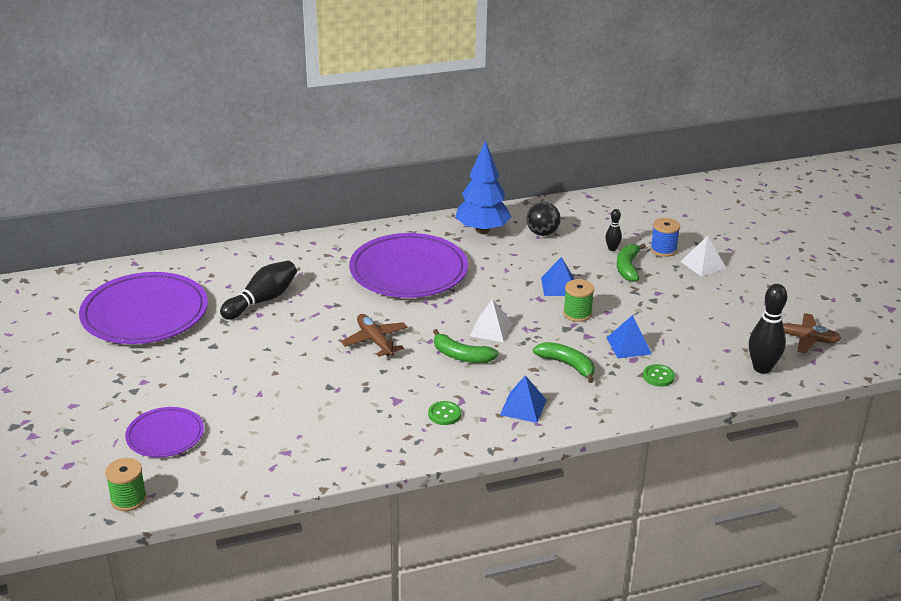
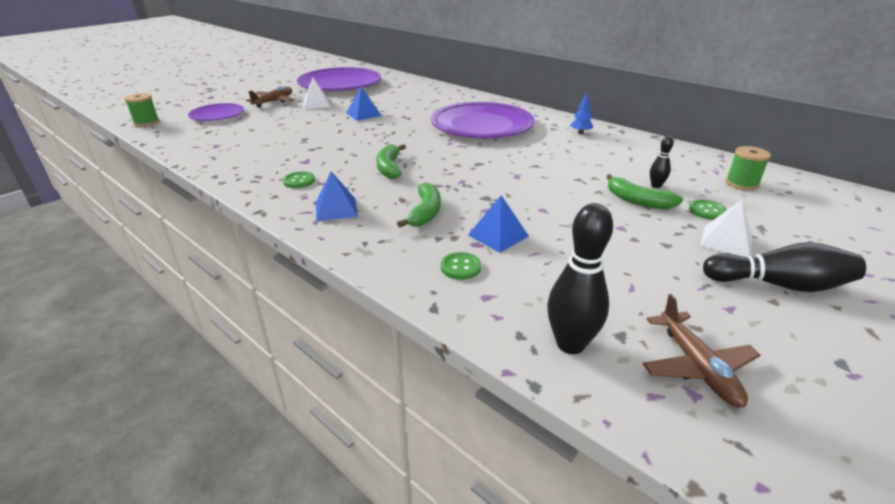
camera: 60 degrees right, 0 degrees up
black bowling pin [220,260,297,320] -> black bowling pin moved to [703,242,866,292]
brown plane [341,314,408,357] -> brown plane moved to [246,86,294,108]
blue tree [455,140,511,234] -> blue tree [570,92,593,134], size x0.44
white pyramid [470,299,512,342] -> white pyramid moved to [304,78,330,109]
black ball [526,202,561,236] -> none
blue pyramid [541,257,574,296] -> blue pyramid moved to [346,86,382,121]
green spool [563,279,594,322] -> green spool moved to [725,146,771,191]
green banana [617,243,646,282] -> green banana turned 120 degrees counterclockwise [606,174,683,209]
blue spool [650,218,680,257] -> green button [689,200,727,220]

